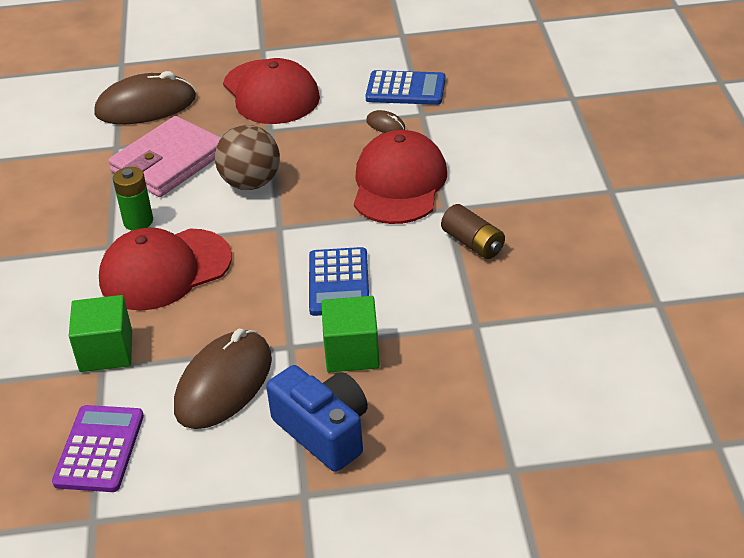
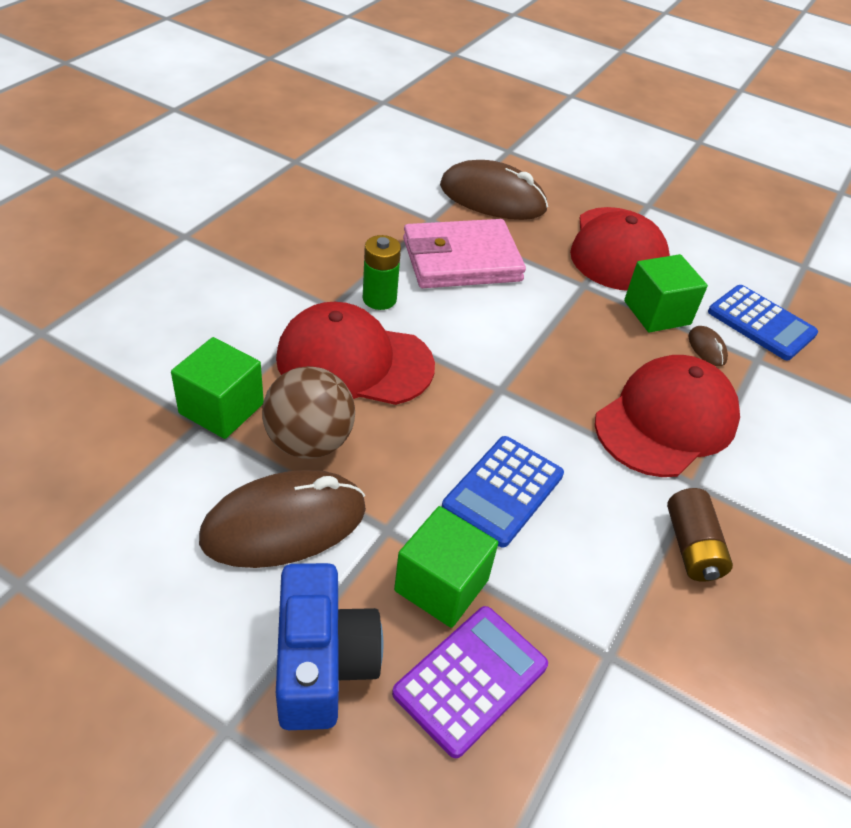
camera: 30 degrees right, 5 degrees up
purple calculator [52,405,144,492] -> purple calculator moved to [392,606,548,758]
brown ball [215,125,280,190] -> brown ball moved to [262,366,355,459]
none -> green cube [624,254,708,332]

